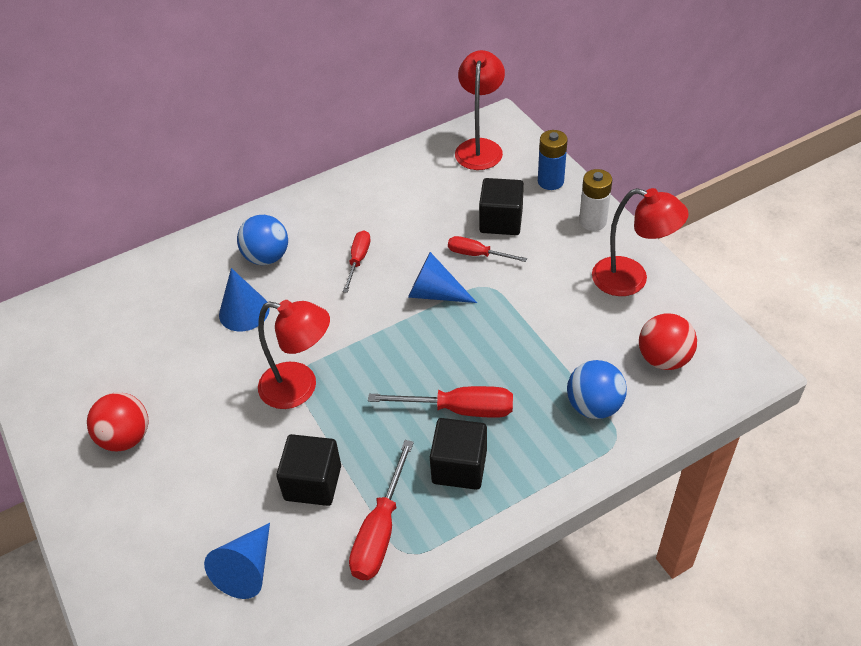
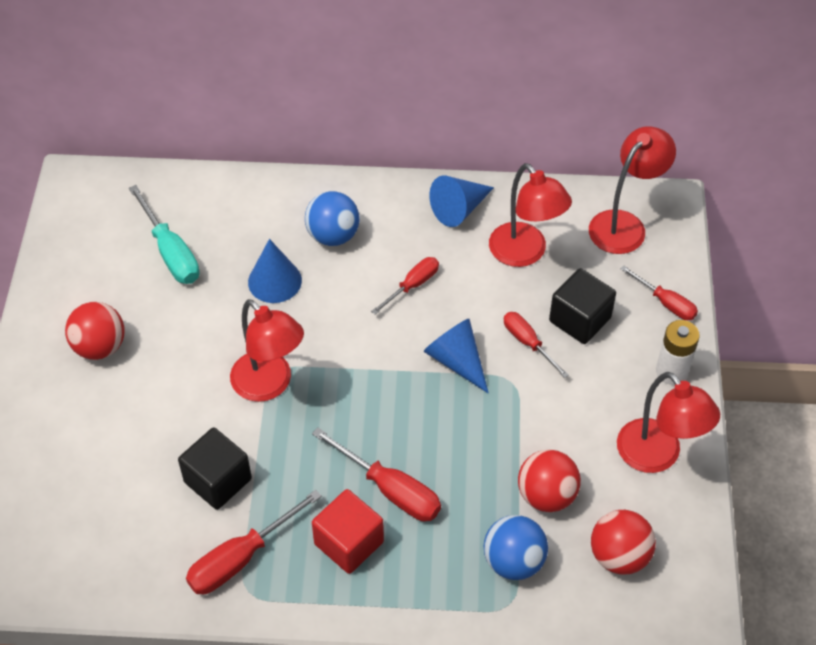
camera: 30 degrees right, 5 degrees up
blue cone [204,523,270,599] -> blue cone moved to [430,175,494,227]
black cube [430,418,487,490] -> red cube [312,489,384,574]
blue battery [538,130,568,190] -> red screwdriver [620,265,698,320]
none -> turquoise screwdriver [129,185,199,284]
none -> red lamp [489,163,572,267]
none -> red ball [518,449,581,512]

